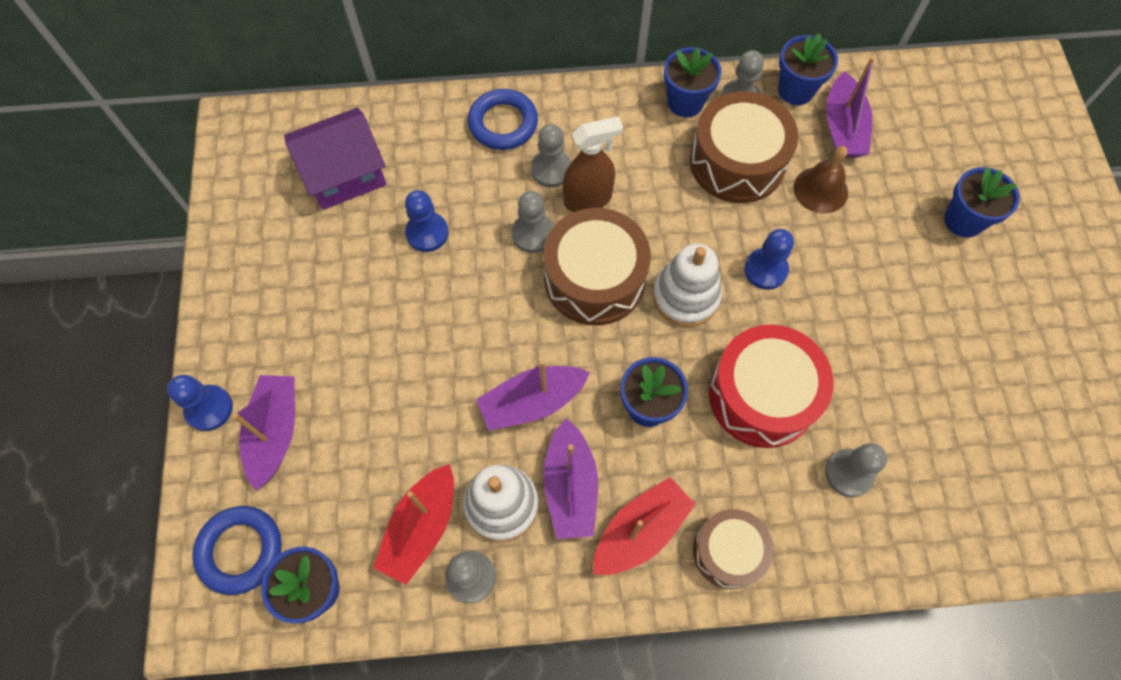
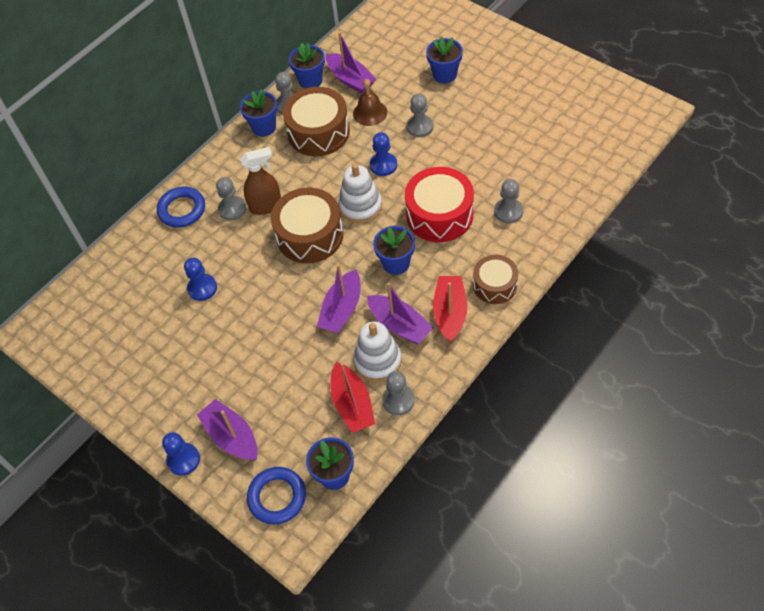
camera: 40 degrees left, 10 degrees down
purple house [284,107,386,210] -> none
grey pawn [512,191,554,253] -> grey pawn moved to [407,94,433,137]
brown spray bottle [563,116,623,212] -> brown spray bottle turned 45 degrees clockwise [240,147,281,215]

